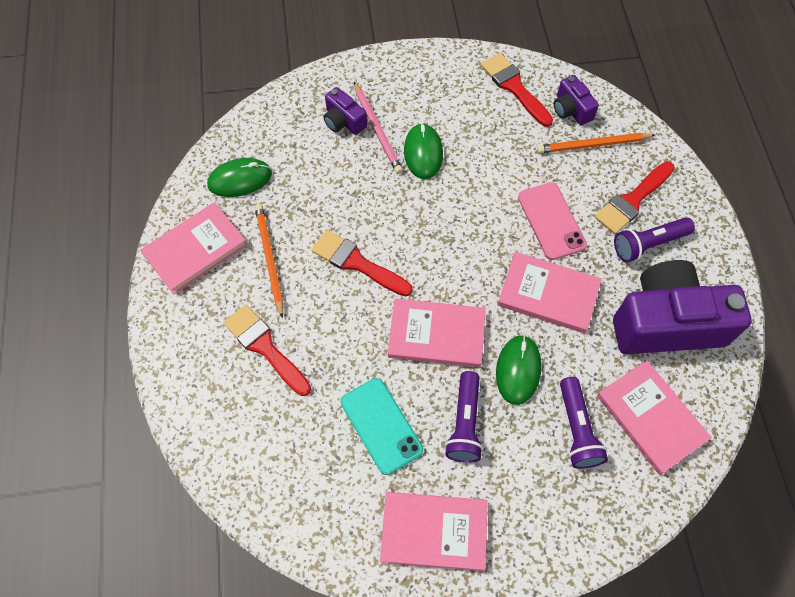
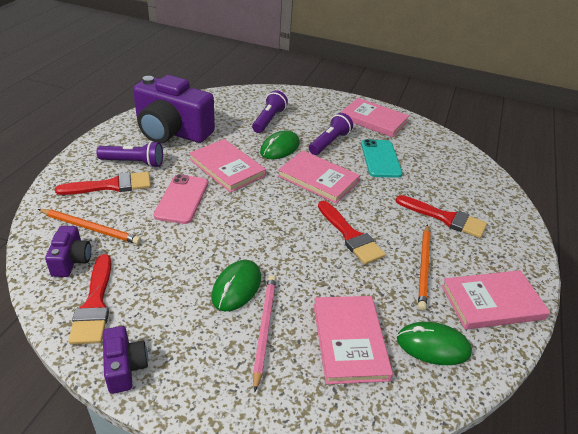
camera: 155 degrees left, 25 degrees down
red brush [224,305,311,396] -> red brush turned 45 degrees counterclockwise [395,195,487,238]
purple camera [323,87,367,135] -> purple camera moved to [103,326,148,394]
pink book [597,360,712,475] -> pink book moved to [314,296,393,384]

